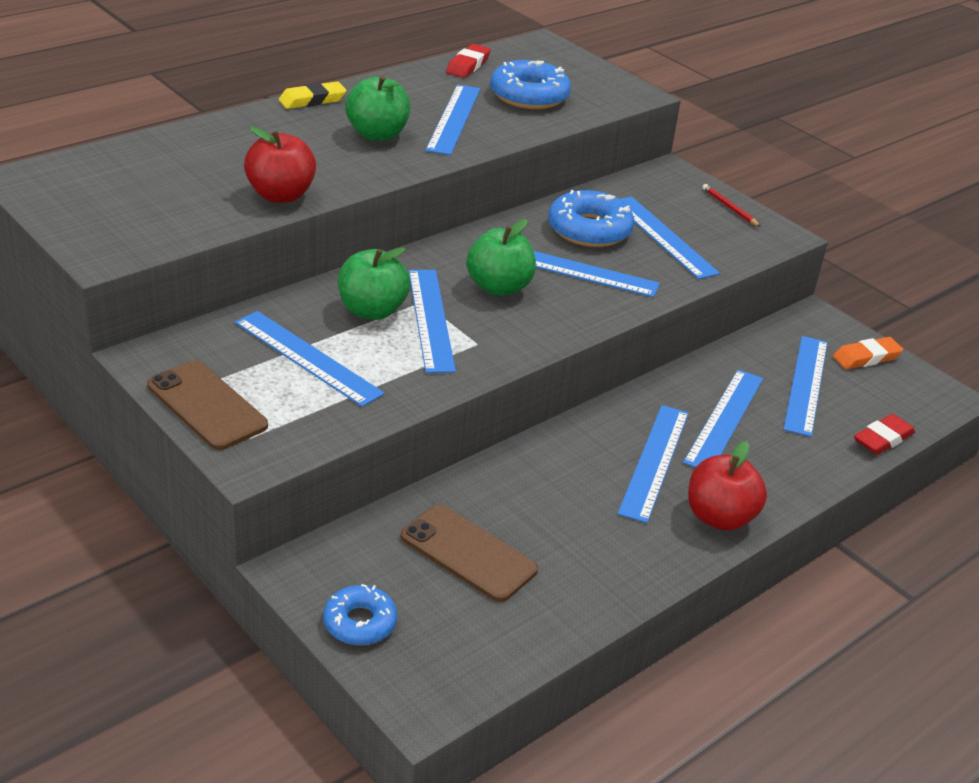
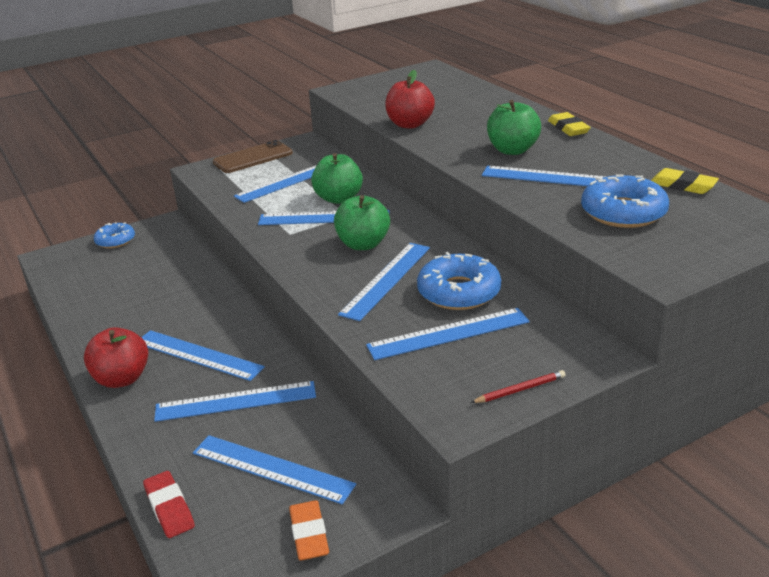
camera: 105 degrees right, 5 degrees down
brown phone [401,505,538,602] -> none
red eraser [446,44,491,78] -> yellow eraser [651,168,719,194]
blue ruler [683,370,763,468] -> blue ruler turned 45 degrees counterclockwise [154,381,316,422]

